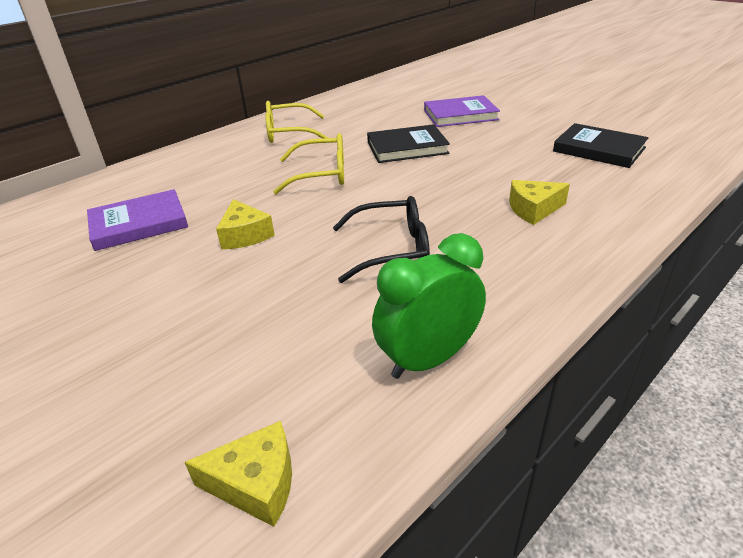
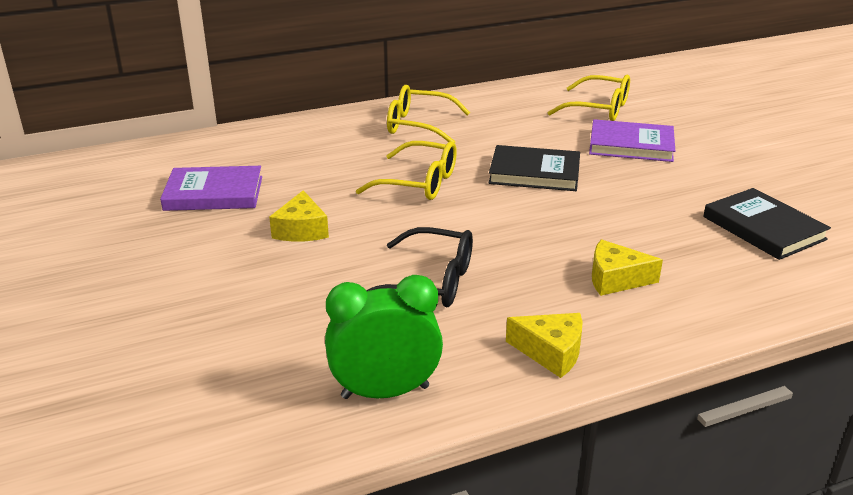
camera: 20 degrees right, 5 degrees down
yellow cheese [184,421,292,527] -> yellow cheese moved to [506,313,583,378]
none -> yellow glasses [547,75,630,121]

